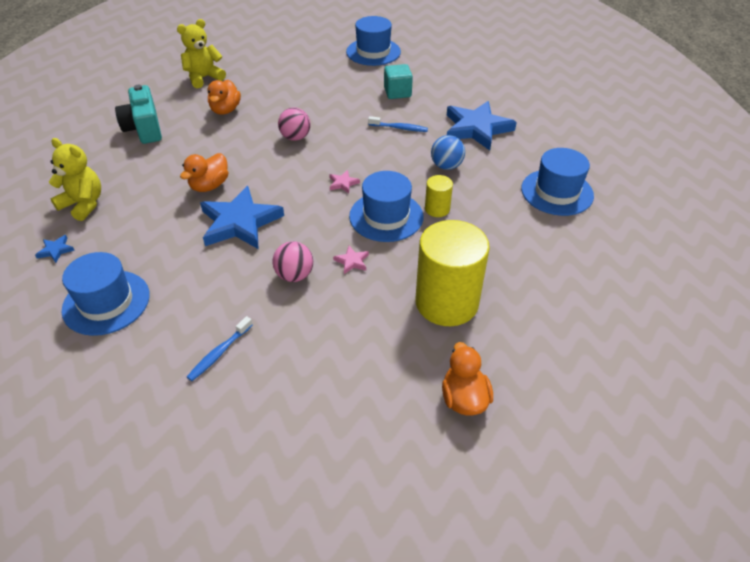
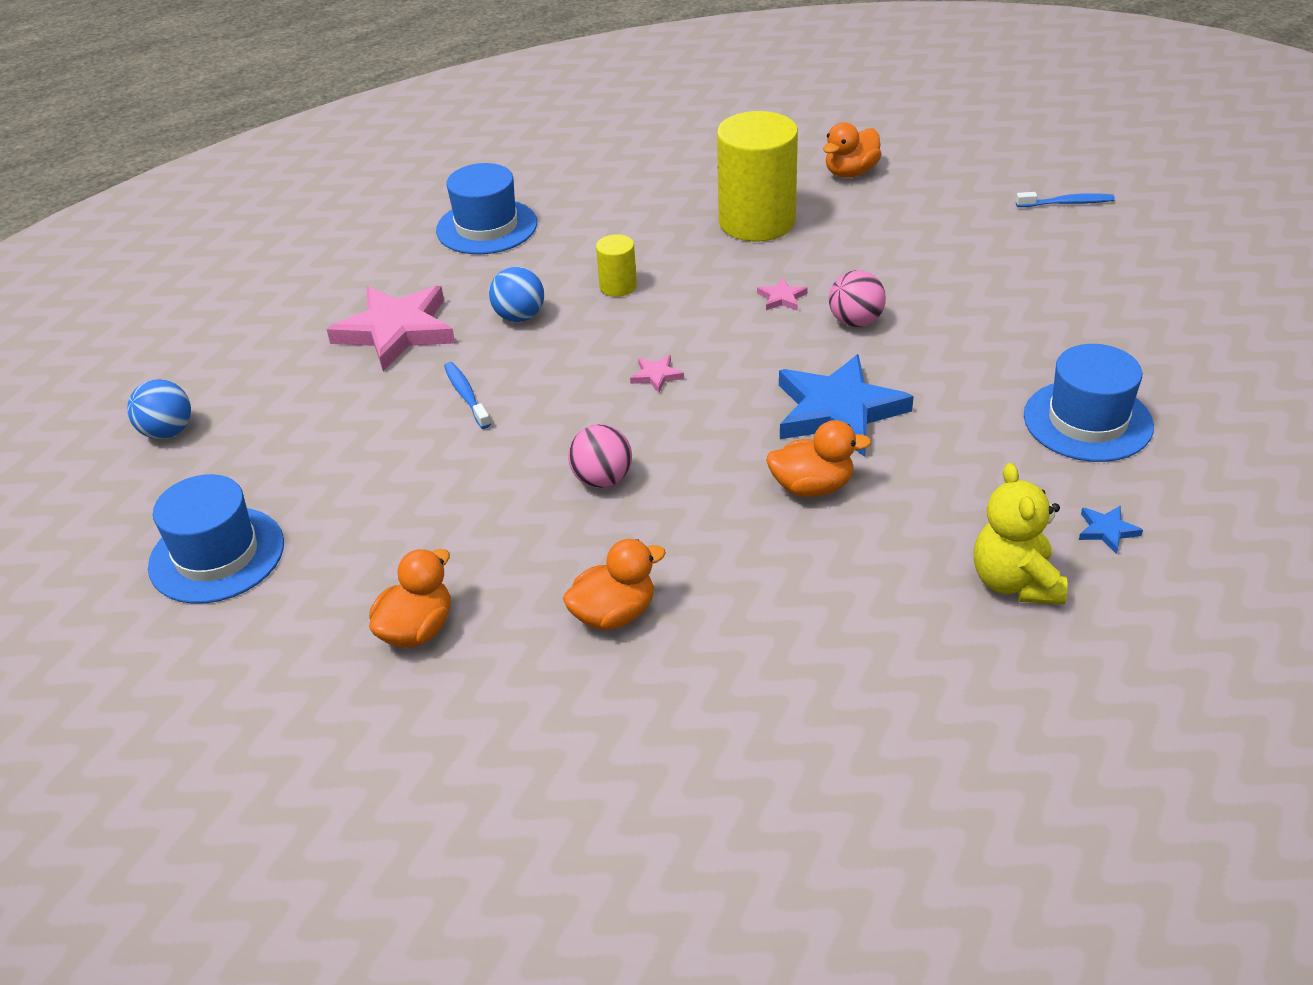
camera: 125 degrees left, 5 degrees down
turquoise camera [115,85,162,144] -> none
yellow teddy bear [177,19,226,88] -> none
blue toothbrush [187,316,253,381] -> blue toothbrush moved to [1016,192,1115,207]
blue hat [349,171,423,242] -> none
turquoise cube [384,64,413,99] -> none
blue star [447,101,517,150] -> pink star [327,286,455,371]
none -> blue ball [127,379,191,439]
none -> orange duck [369,549,451,648]

